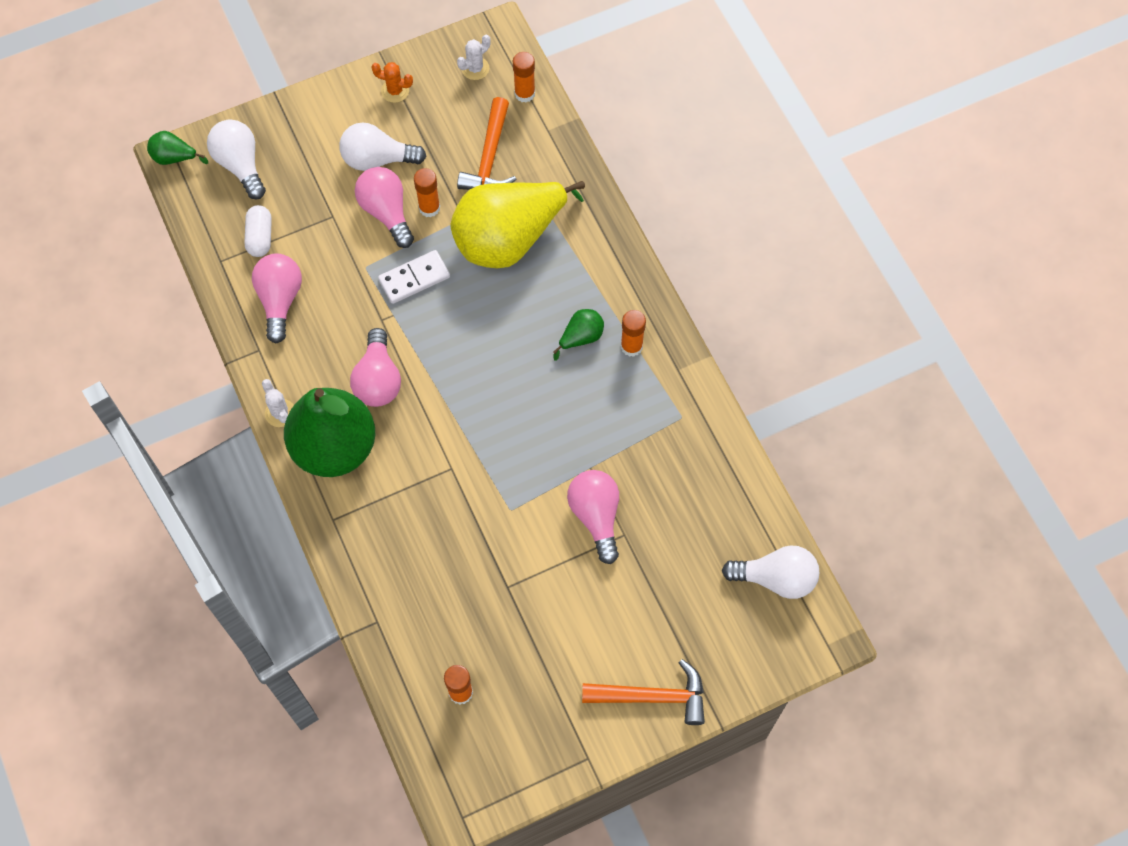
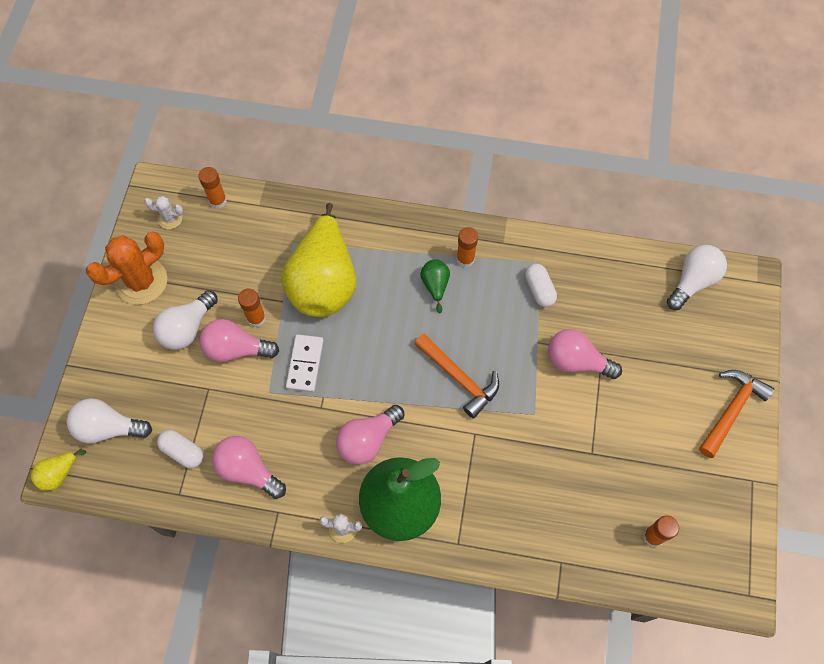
camera: 55 degrees left, 0 degrees up
green pear [147,131,208,165] -> yellow pear [31,448,87,491]
pink light bulb [350,328,401,407] -> pink light bulb turned 105 degrees clockwise [336,405,404,465]
orange cactus [372,62,413,103] -> orange cactus [86,232,167,305], size x2.07
white cactus [457,35,491,80] -> white cactus turned 75 degrees counterclockwise [144,196,183,229]
orange hammer [457,97,517,190] -> orange hammer moved to [414,334,499,419]
none -> white capsule [525,263,557,307]

